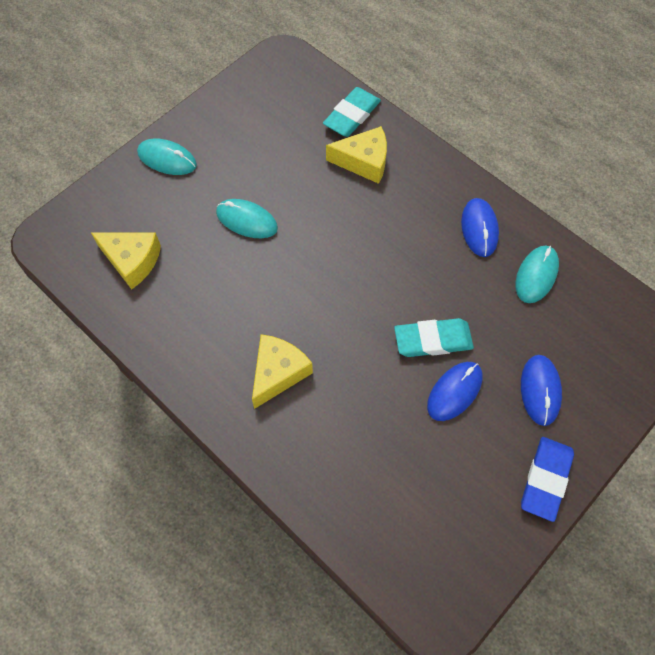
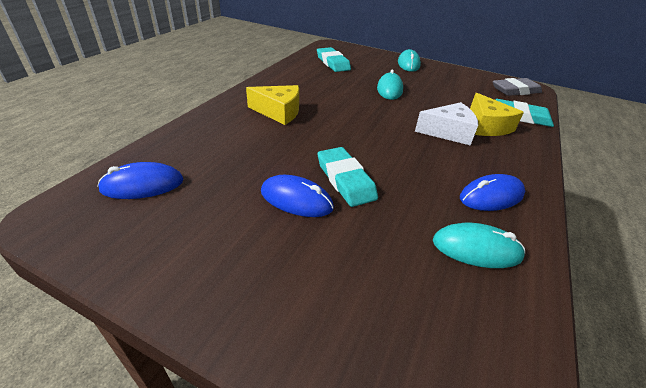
camera: 70 degrees right, 25 degrees down
yellow cheese [91,232,161,289] -> turquoise eraser [317,47,351,72]
blue mouse [521,355,562,426] -> blue mouse moved to [97,162,184,199]
blue eraser [521,437,574,522] -> none
none -> white cheese [415,102,478,146]
none -> grey eraser [493,78,542,96]

